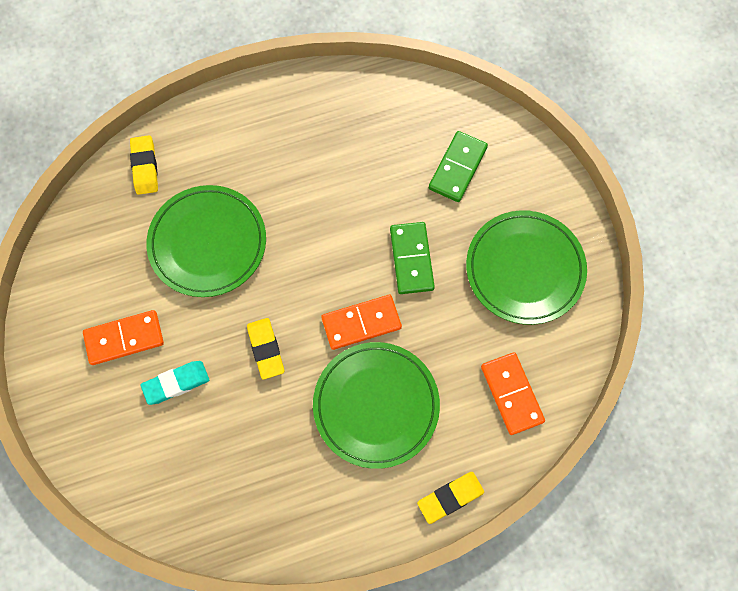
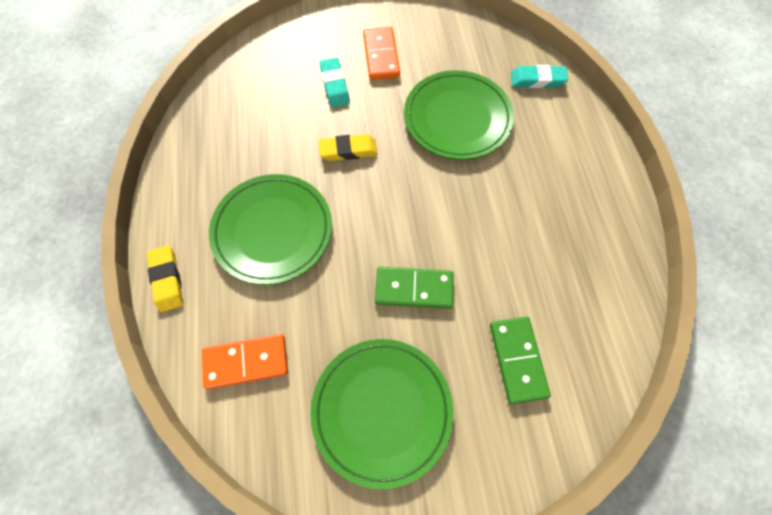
camera: 100 degrees right, 5 degrees down
yellow eraser [130,135,158,195] -> turquoise eraser [511,65,568,88]
orange domino [321,295,402,350] -> none
green domino [429,131,488,202] -> green domino turned 45 degrees clockwise [490,317,551,404]

